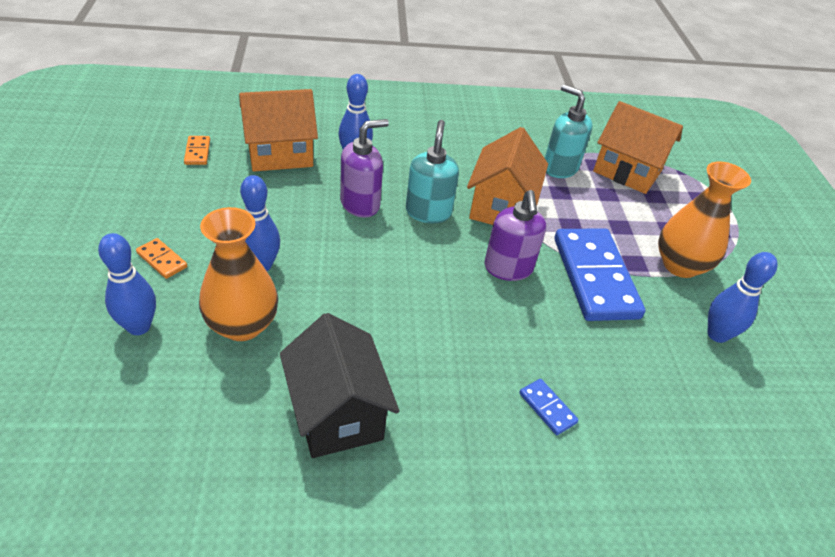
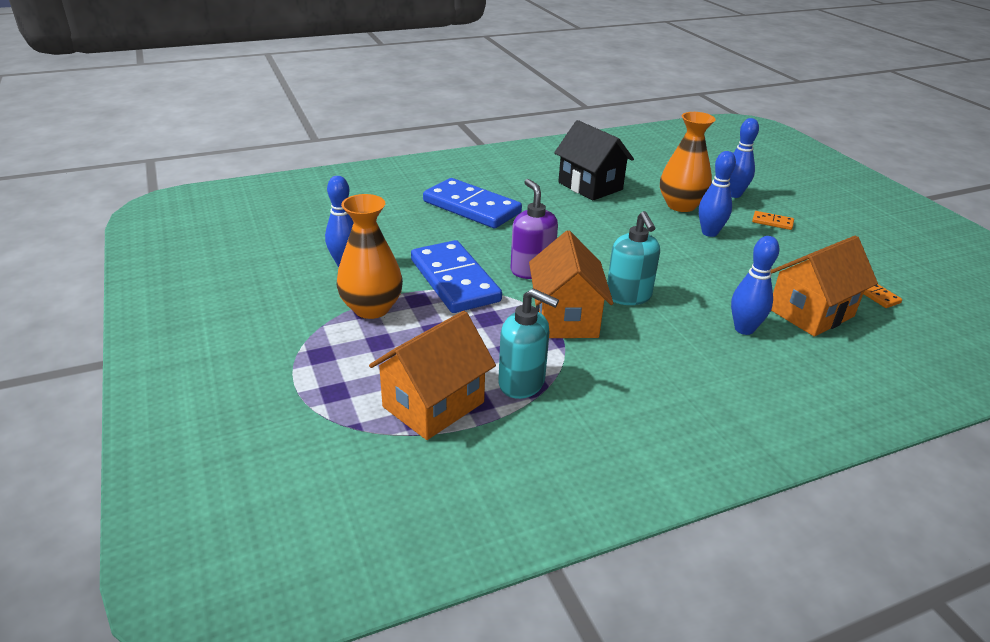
camera: 165 degrees right, 10 degrees down
purple soap dispenser [340,119,389,218] -> none
blue domino [519,379,579,435] -> blue domino [423,178,522,228], size x2.42
orange house [593,101,683,194] -> orange house turned 60 degrees counterclockwise [369,311,496,440]

